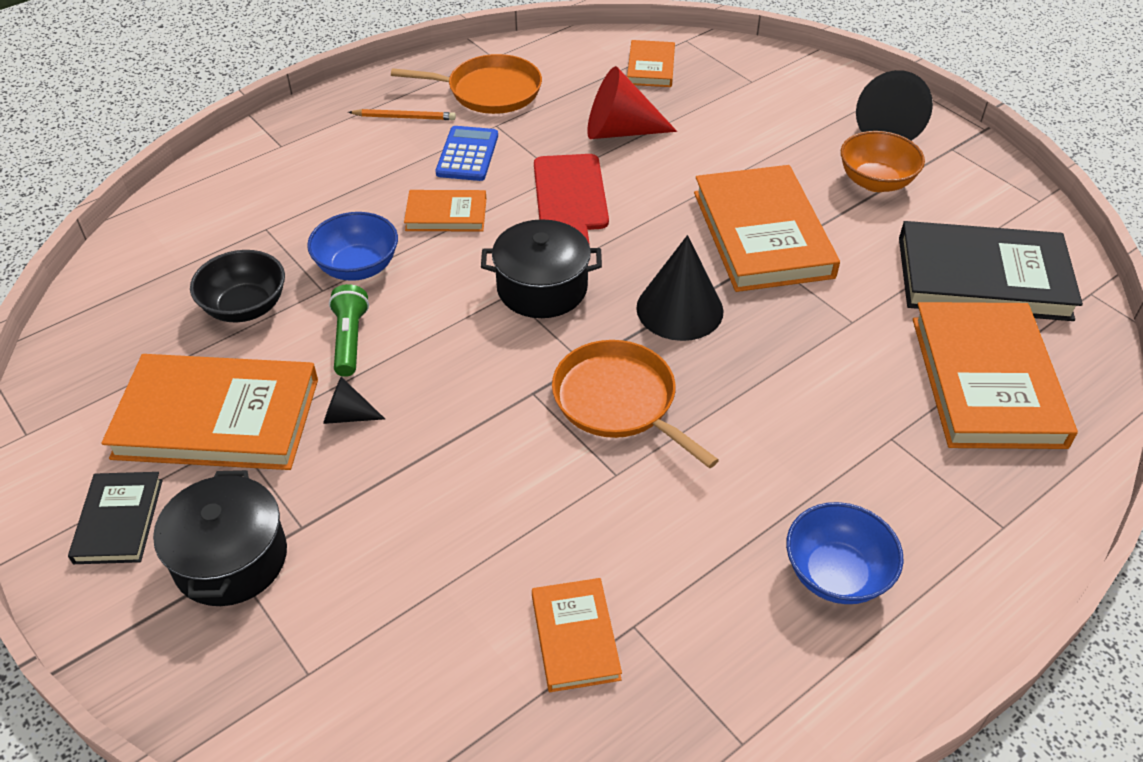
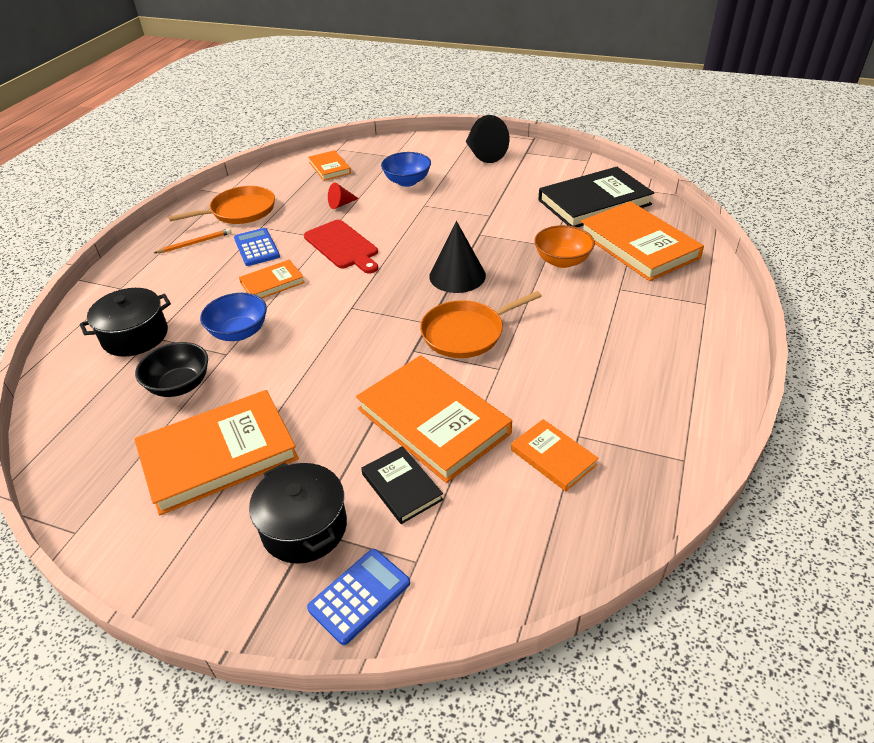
camera: 30 degrees left, 5 degrees down
black book [68,472,163,564] -> black book moved to [361,446,443,524]
black cone [323,377,385,424] -> none
green flashlight [329,284,369,377] -> none
black pot [481,219,602,318] -> black pot moved to [80,288,171,357]
orange pan [552,340,719,468] -> orange pan turned 45 degrees counterclockwise [420,291,542,358]
red cone [587,66,677,139] -> red cone [328,183,359,209], size x0.52
orange book [694,165,840,292] -> orange book moved to [356,355,512,483]
blue bowl [786,502,904,604] -> blue bowl moved to [381,152,431,187]
orange bowl [841,131,925,192] -> orange bowl moved to [534,225,595,268]
none -> blue calculator [307,549,410,645]

